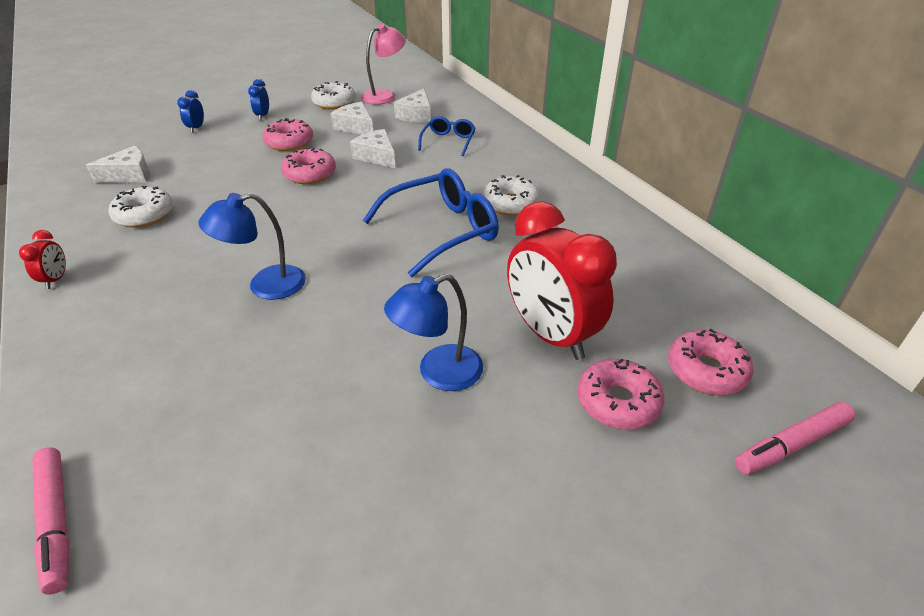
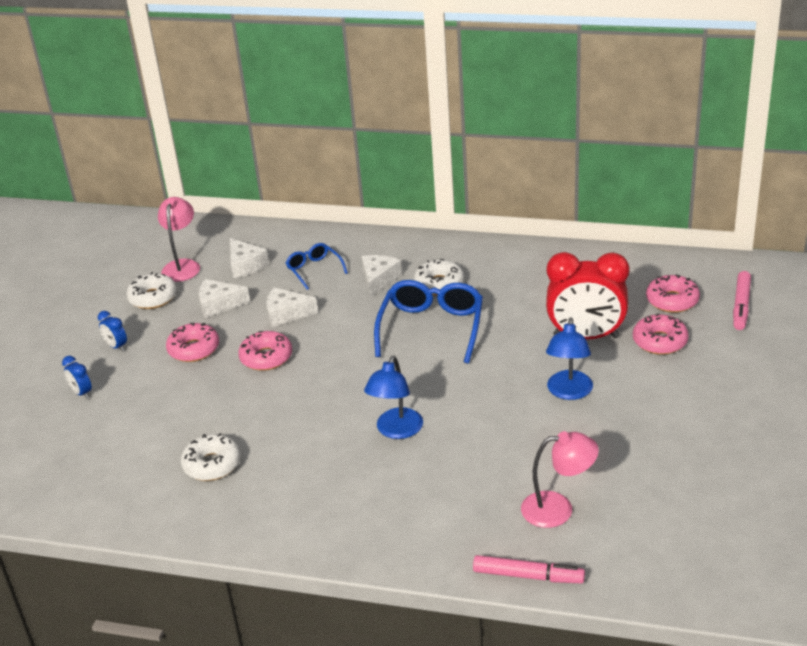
camera: 45 degrees left, 5 degrees down
red clock [19,230,66,289] -> none
white cheese [86,146,150,183] -> white cheese moved to [361,255,402,298]
none -> pink lamp [521,431,599,528]

